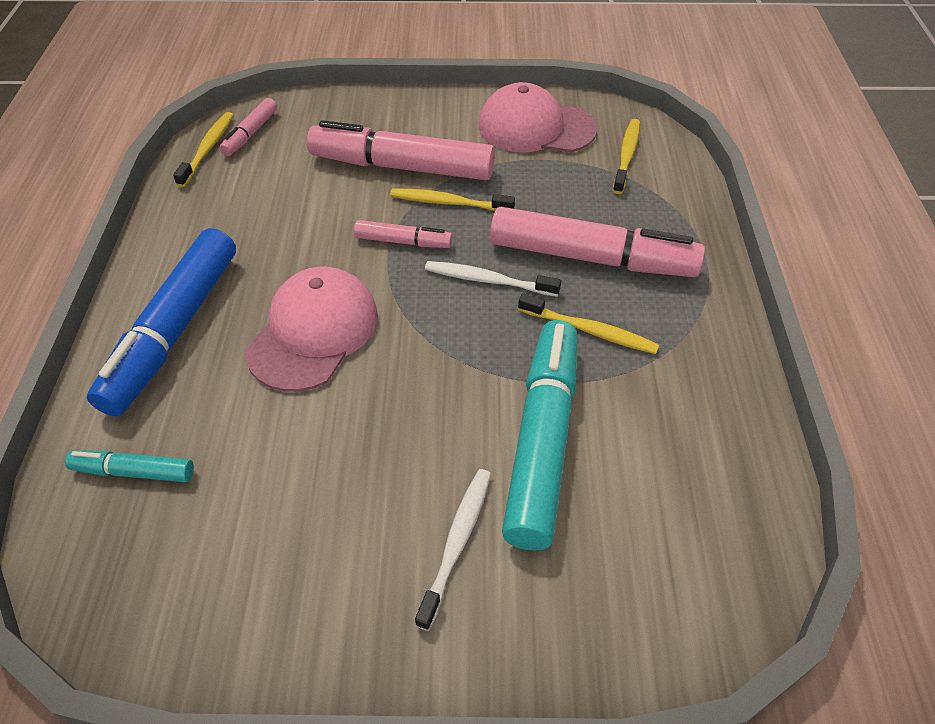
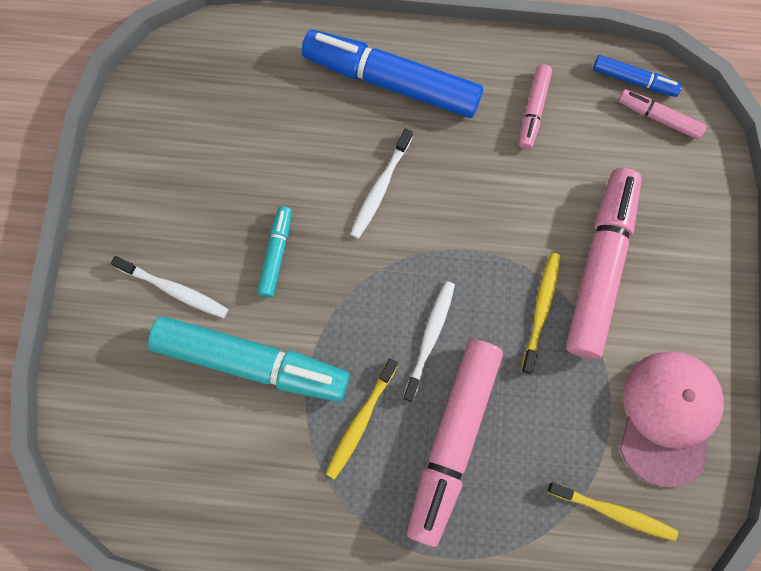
camera: 95 degrees right, 25 degrees up
turquoise marker [65,451,194,482] -> turquoise marker moved to [257,206,292,298]
yellow toothbrush [173,112,233,187] -> blue marker [593,55,682,97]
pink cap [245,266,378,392] -> white toothbrush [350,128,413,239]
pink marker [354,220,452,248] -> pink marker moved to [519,64,552,149]

